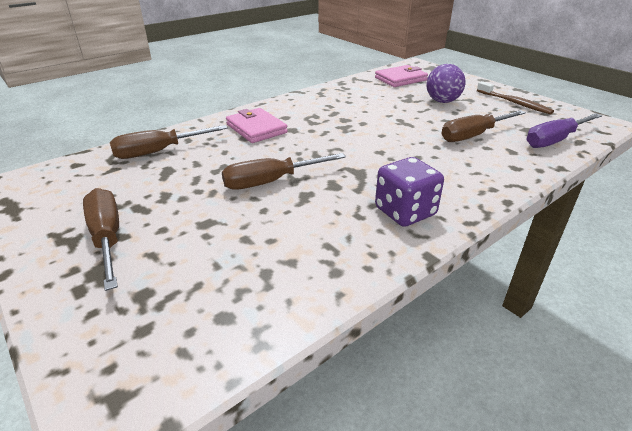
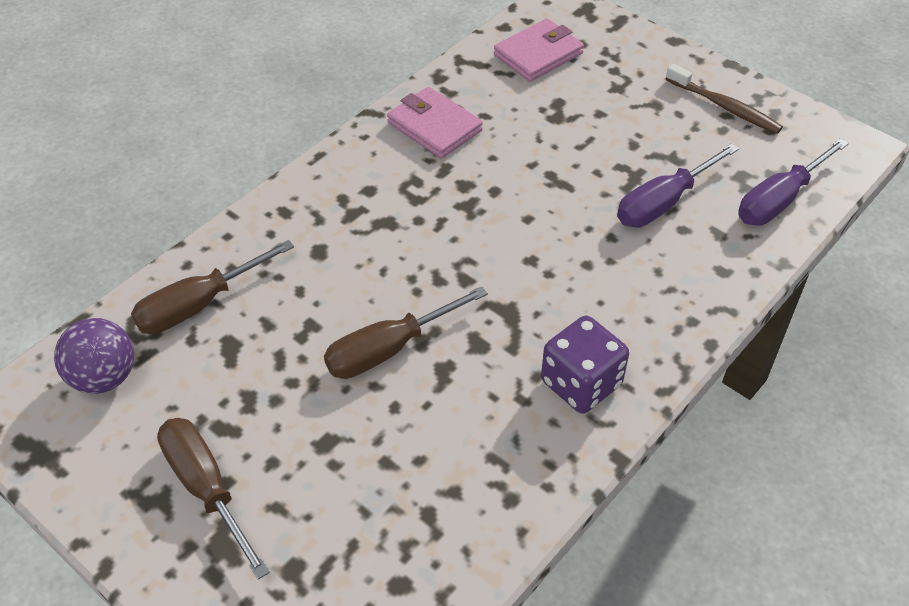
camera: 10 degrees left, 15 degrees up
pink wallet [226,108,288,143] -> pink wallet moved to [387,87,483,159]
purple ball [426,64,465,103] -> purple ball moved to [54,318,134,394]
brown screwdriver [441,110,526,142] -> purple screwdriver [617,143,739,227]

